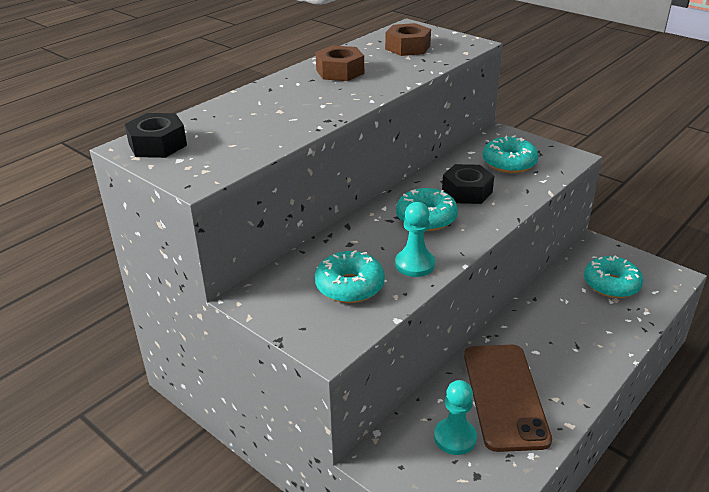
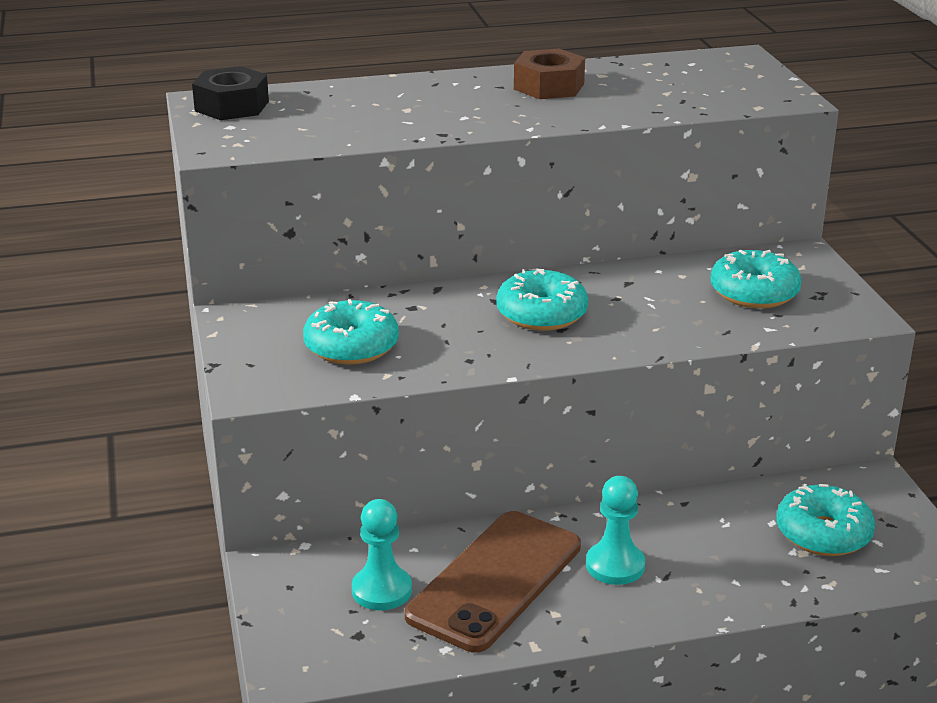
camera: 35 degrees right, 5 degrees down
brown nut [385,23,431,56] -> none
turquoise pawn [395,202,435,277] -> turquoise pawn moved to [586,476,645,585]
black nut [442,164,494,204] -> none

